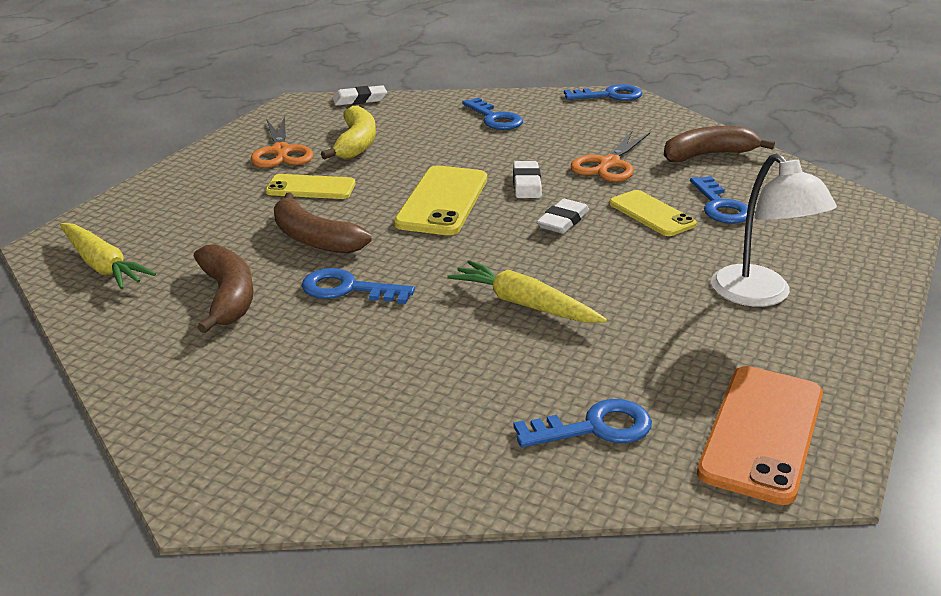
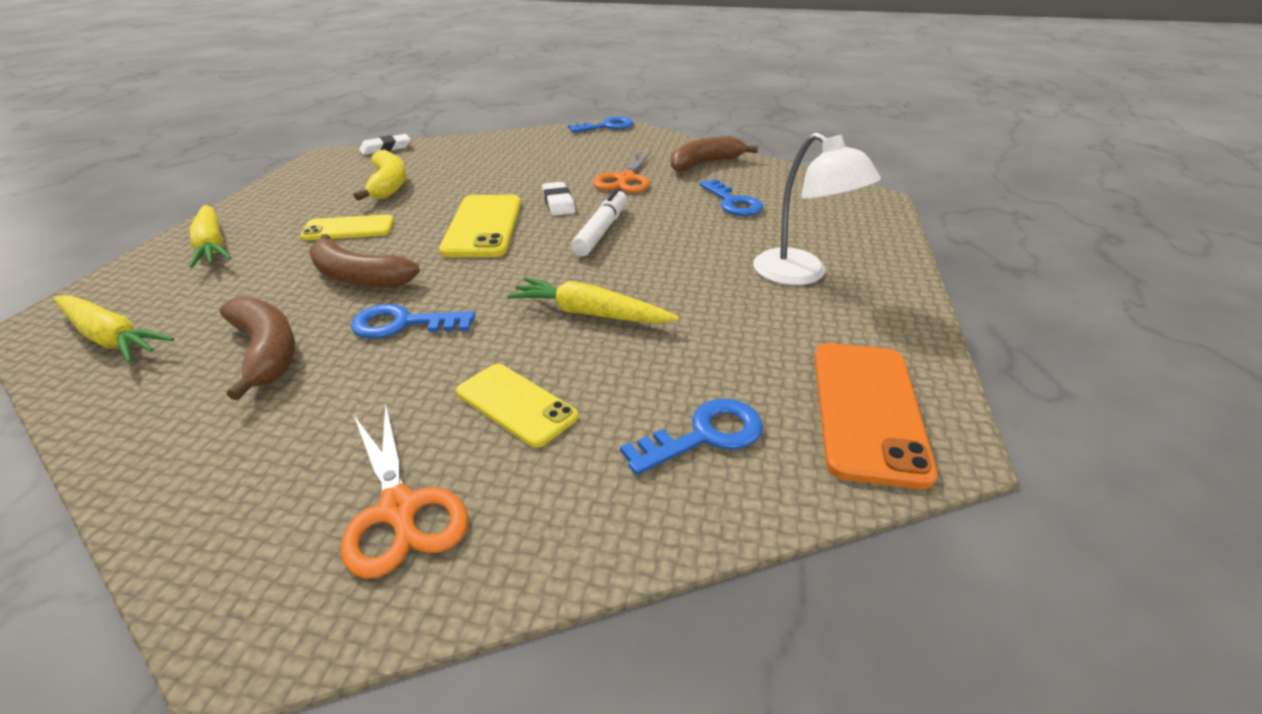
camera: 15 degrees left, 5 degrees up
orange scissors [251,116,313,168] -> orange scissors moved to [341,403,468,579]
blue key [462,98,523,130] -> none
white eraser [537,199,589,234] -> white marker [571,188,627,256]
yellow phone [609,190,697,236] -> yellow phone moved to [456,364,578,447]
none -> yellow carrot [190,205,232,268]

